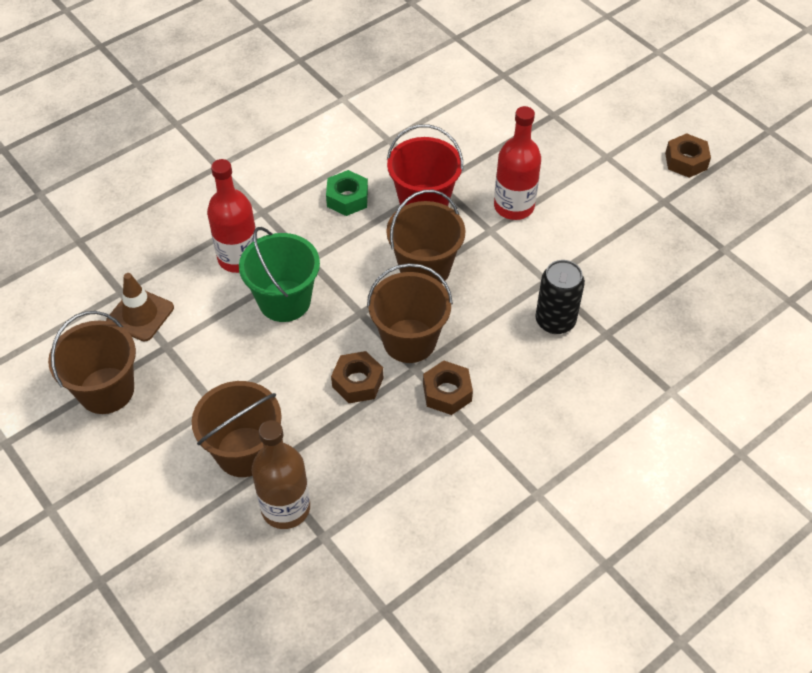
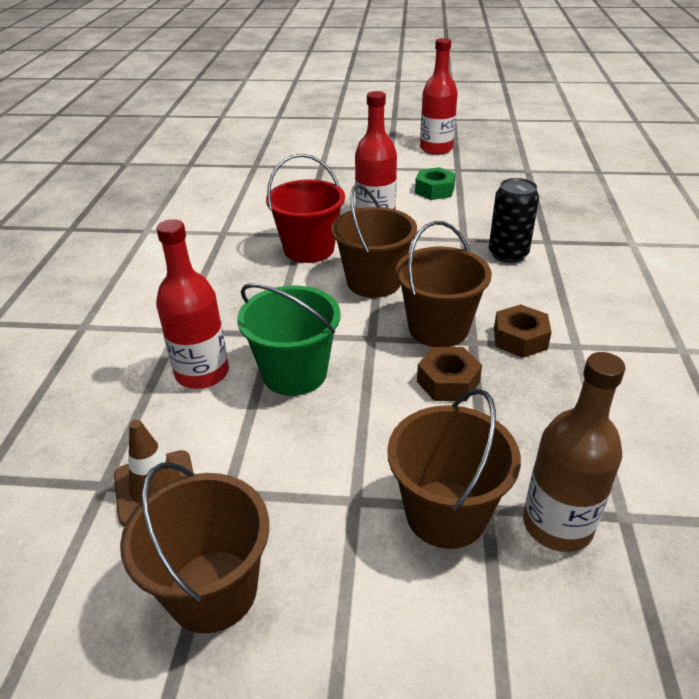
camera: 45 degrees left, 15 degrees down
green nut [326,170,368,216] -> green nut moved to [415,167,456,200]
brown nut [665,133,711,178] -> red bottle [420,38,458,155]

